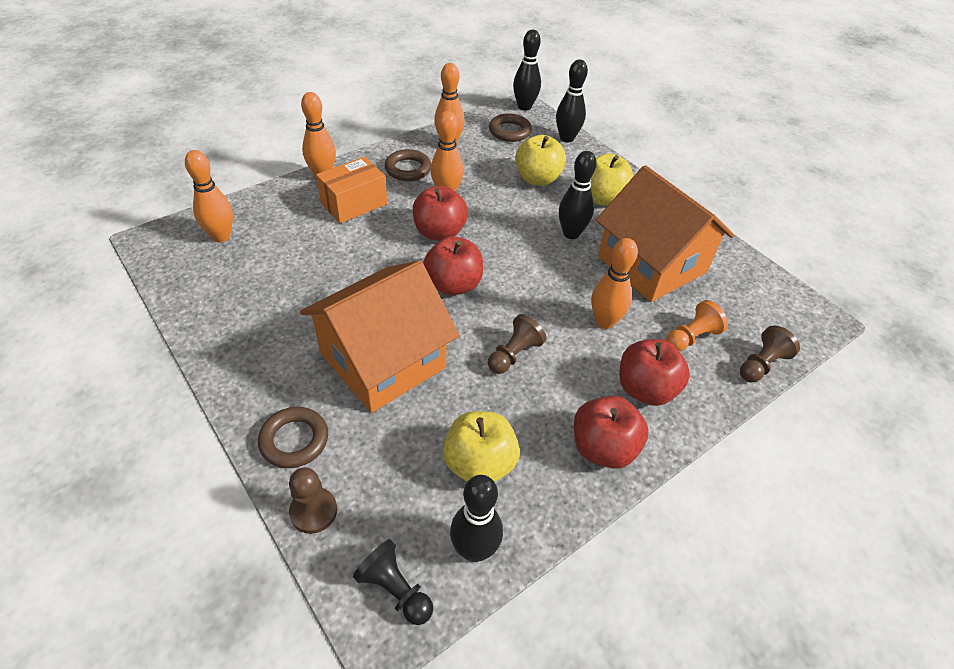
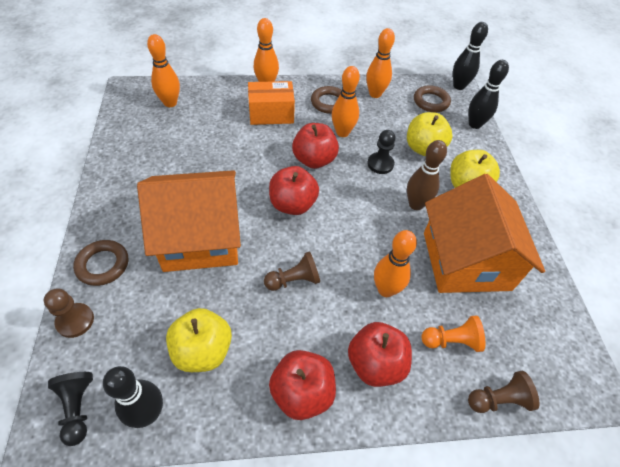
camera: 30 degrees right, 5 degrees up
black bowling pin [559,151,597,239] -> brown bowling pin [407,140,447,210]
none -> black pawn [367,130,396,174]

